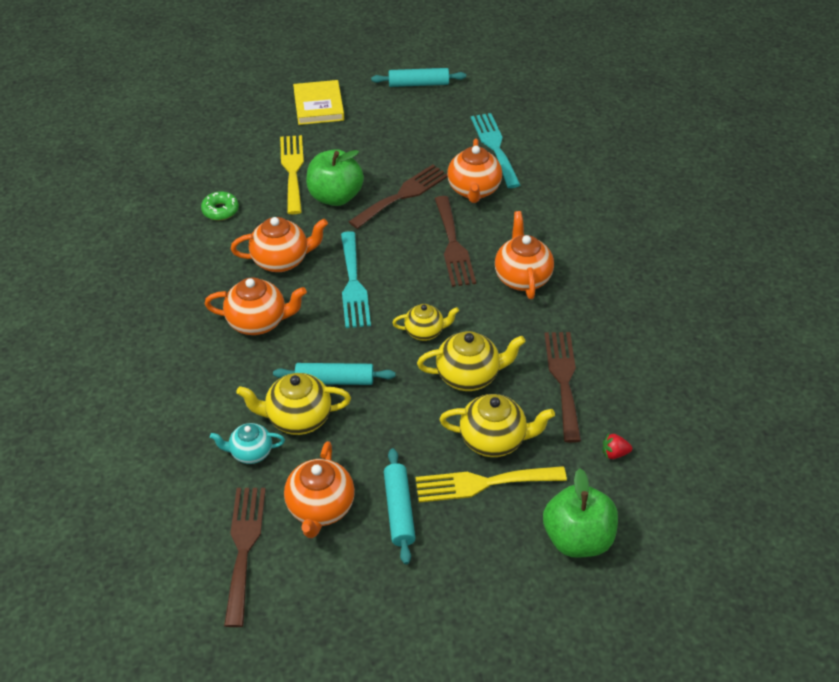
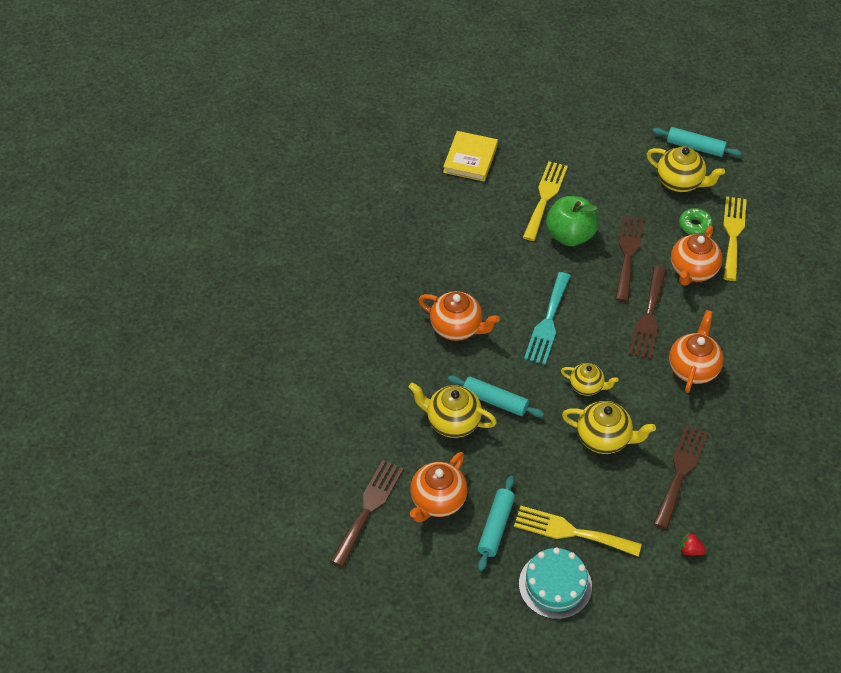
camera: 25 degrees right, 5 degrees up
green donut [201,191,239,220] -> green donut moved to [679,208,713,235]
turquoise teapot [210,423,285,464] -> none
orange teapot [231,217,328,272] -> none
yellow book [293,80,344,125] -> yellow book moved to [443,131,498,182]
brown fork [348,165,448,229] -> brown fork turned 60 degrees counterclockwise [615,215,644,302]
yellow teapot [440,394,555,457] -> yellow teapot moved to [646,146,725,192]
turquoise fork [471,113,520,188] -> yellow fork [723,196,747,281]
green apple [543,468,618,558] -> none
none -> turquoise cake [519,548,592,619]

